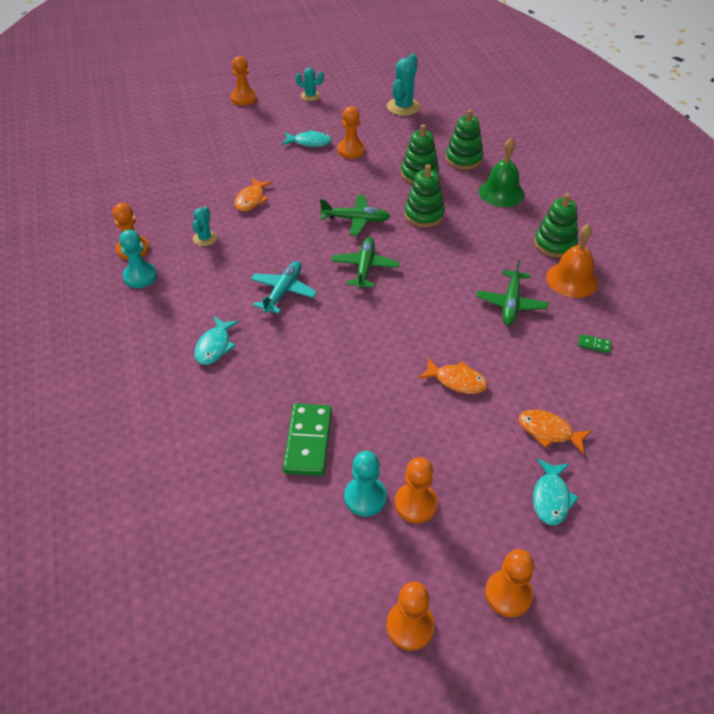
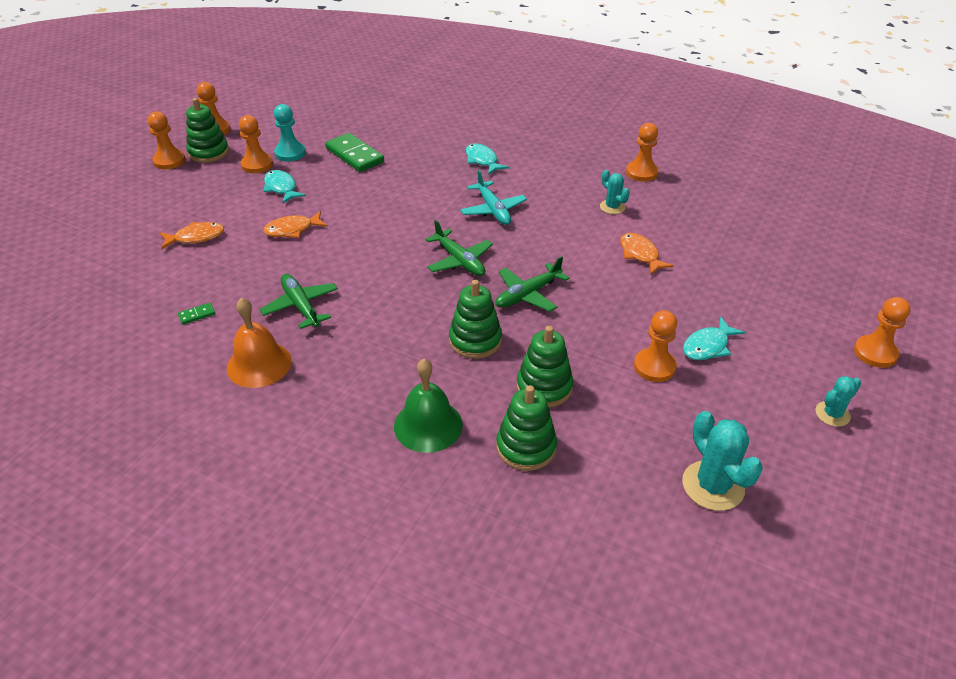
camera: 135 degrees right, 5 degrees down
turquoise pawn [119,230,157,288] -> none
turquoise fish [533,458,579,525] -> turquoise fish moved to [263,170,306,203]
green stacking toy [534,193,578,258] -> green stacking toy moved to [186,98,229,163]

